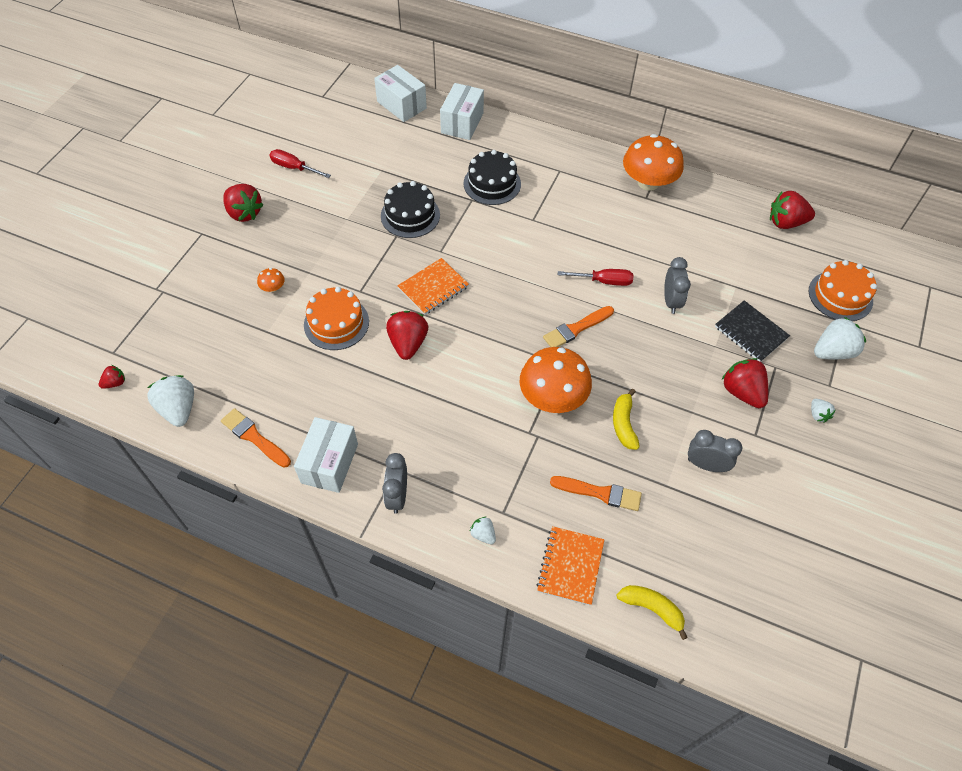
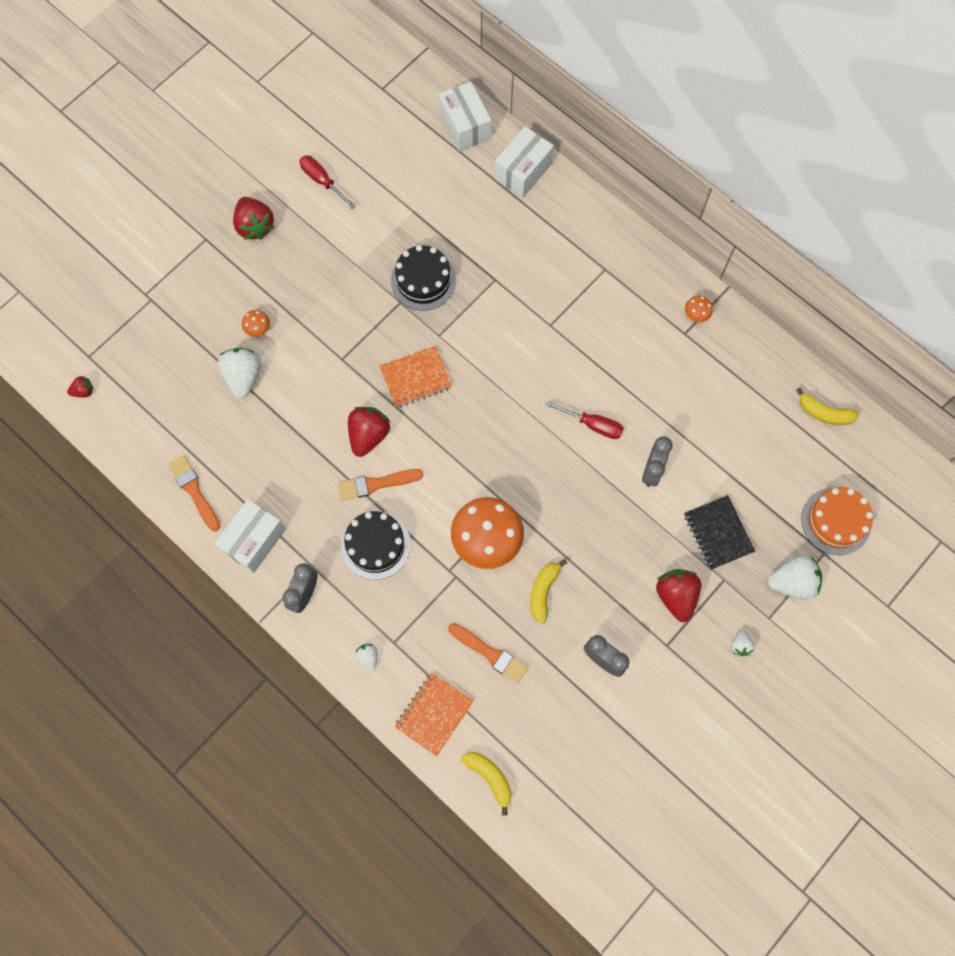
camera: 20 degrees right, 15 degrees up
white strawberry [147,375,194,427] -> white strawberry moved to [218,348,261,398]
orange cake [304,287,369,350] -> none
black cake [463,150,521,205] -> black cake moved to [341,511,411,580]
orange brush [543,306,614,347] -> orange brush moved to [338,469,423,501]
orange mushroom [623,134,684,191] -> orange mushroom [685,296,713,322], size x0.41
red strawberry [770,191,815,229] -> yellow banana [796,388,860,425]

